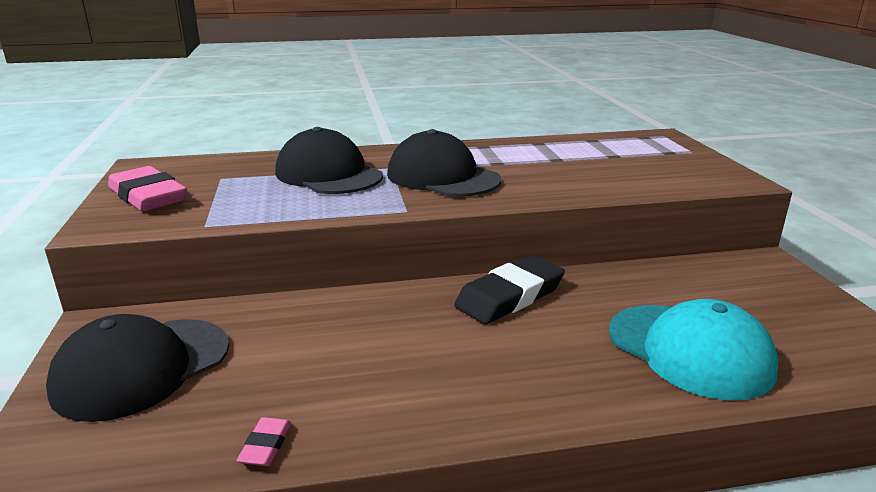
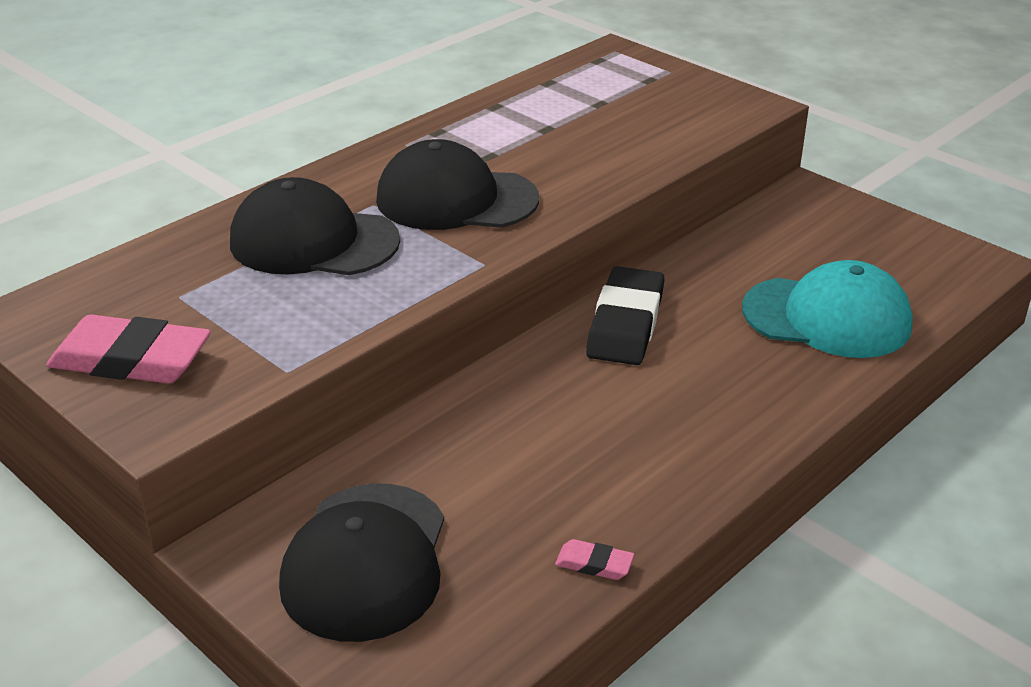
camera: 35 degrees left, 10 degrees up
pink eraser [237,417,291,466] -> pink eraser turned 45 degrees counterclockwise [555,539,634,580]

